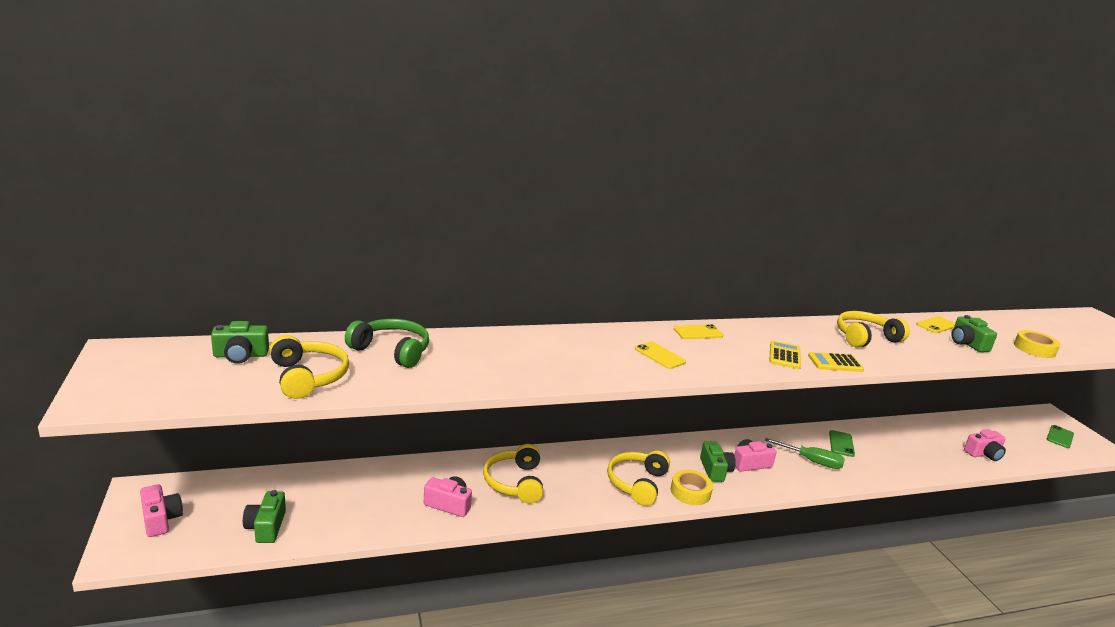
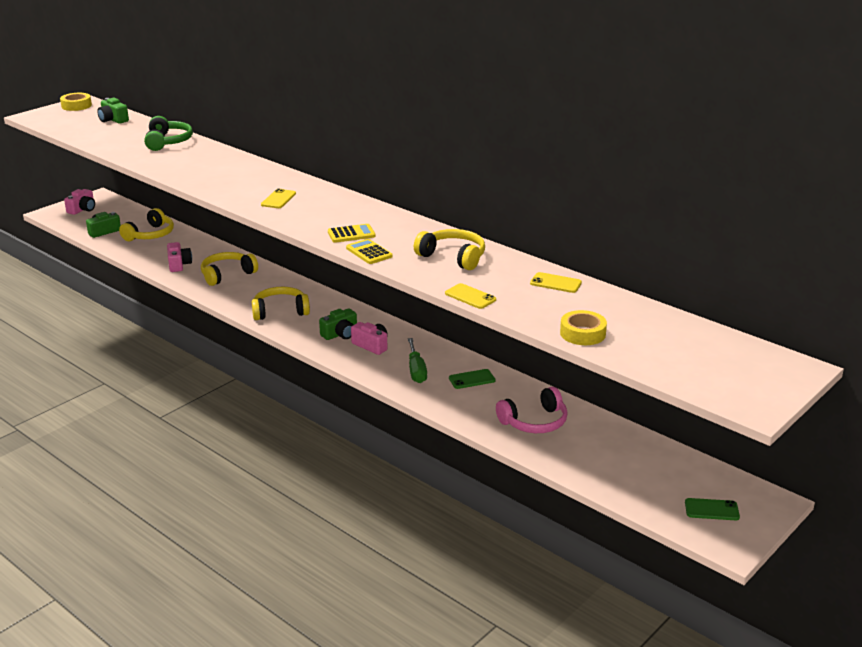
camera: 60 degrees right, 5 degrees up
yellow headphones [269,335,349,399] -> yellow headphones moved to [119,208,174,241]
yellow tape [671,469,713,505] -> yellow tape moved to [60,93,92,111]
yellow phone [674,324,723,339] -> yellow phone moved to [445,283,496,309]
green camera [951,315,997,352] -> none
pink camera [964,429,1006,461] -> none
none -> pink headphones [496,387,568,433]

